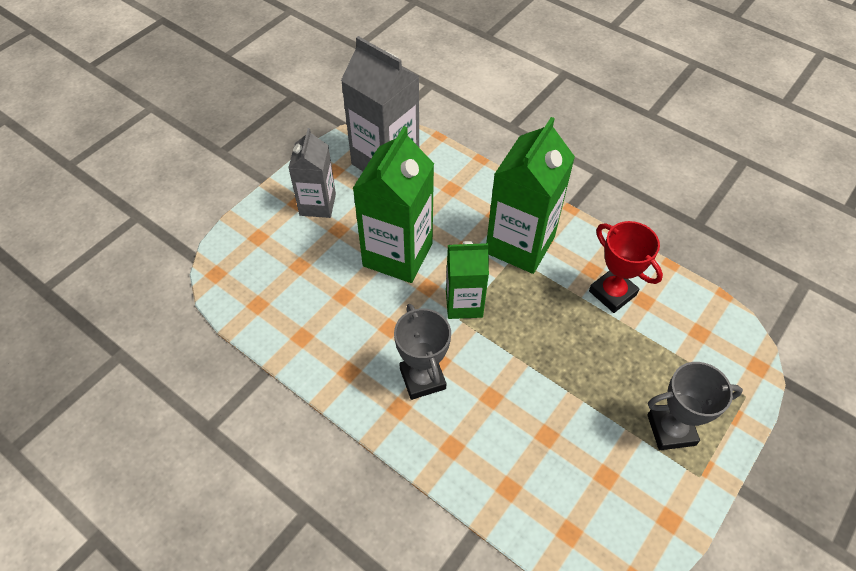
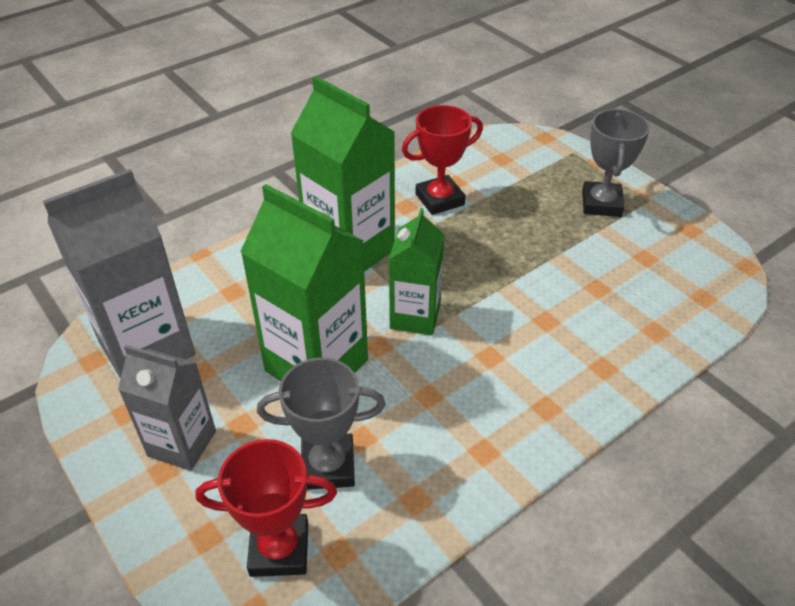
camera: 75 degrees left, 10 degrees down
grey trophy [394,304,451,400] -> grey trophy moved to [257,358,385,490]
none -> red trophy [195,439,337,577]

